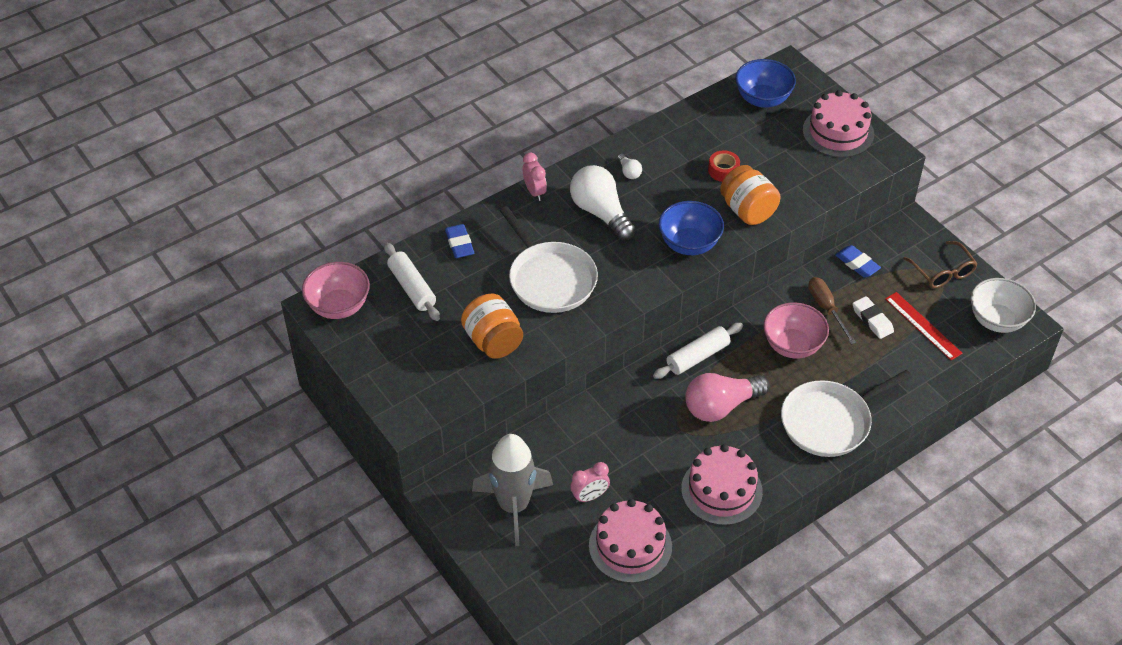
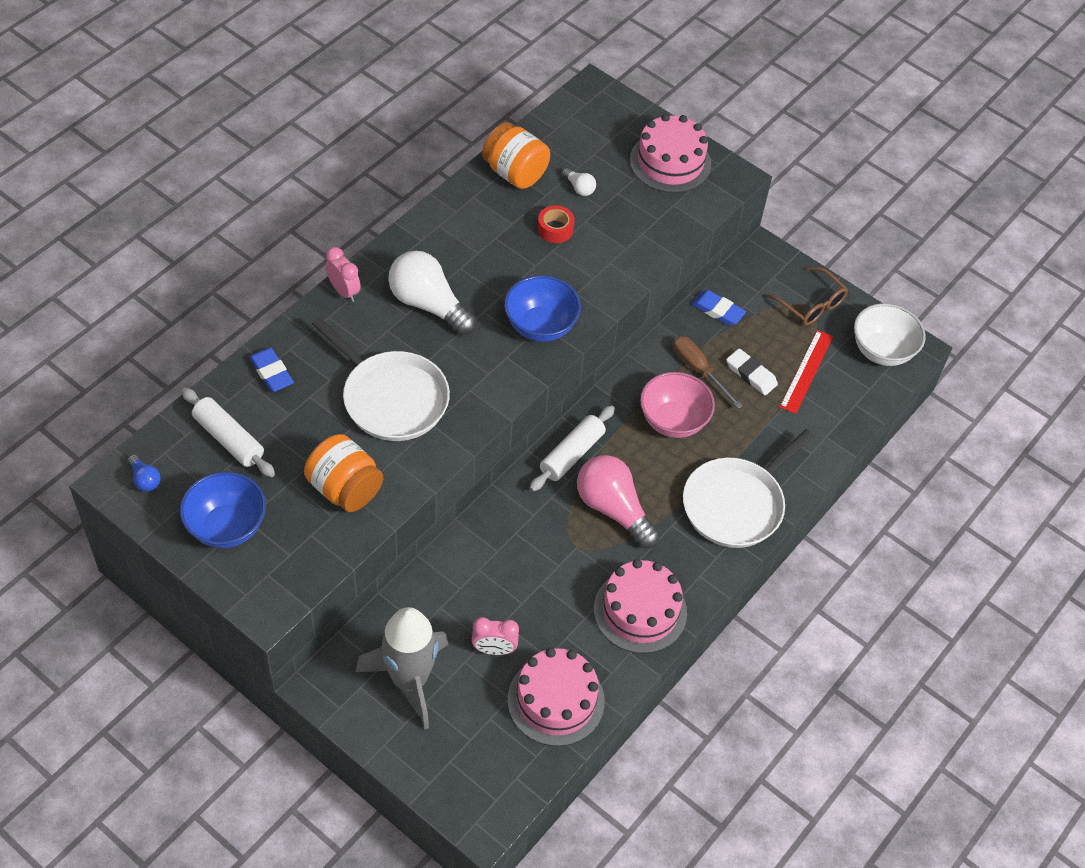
camera: 20 degrees left, 5 degrees up
pink bowl [302,262,370,319] -> blue light bulb [128,454,161,492]
pink clock [570,462,610,503] -> pink clock turned 45 degrees clockwise [472,617,519,655]
white light bulb [617,154,642,179] -> white light bulb moved to [562,168,596,196]
pink light bulb [685,373,769,422] -> pink light bulb turned 90 degrees clockwise [577,455,660,548]
orange jar [720,165,781,225] -> orange jar moved to [482,122,550,189]
blue bowl [735,59,796,108] -> blue bowl moved to [180,472,266,548]
red ruler [885,292,963,360] -> red ruler turned 75 degrees clockwise [780,330,833,414]

